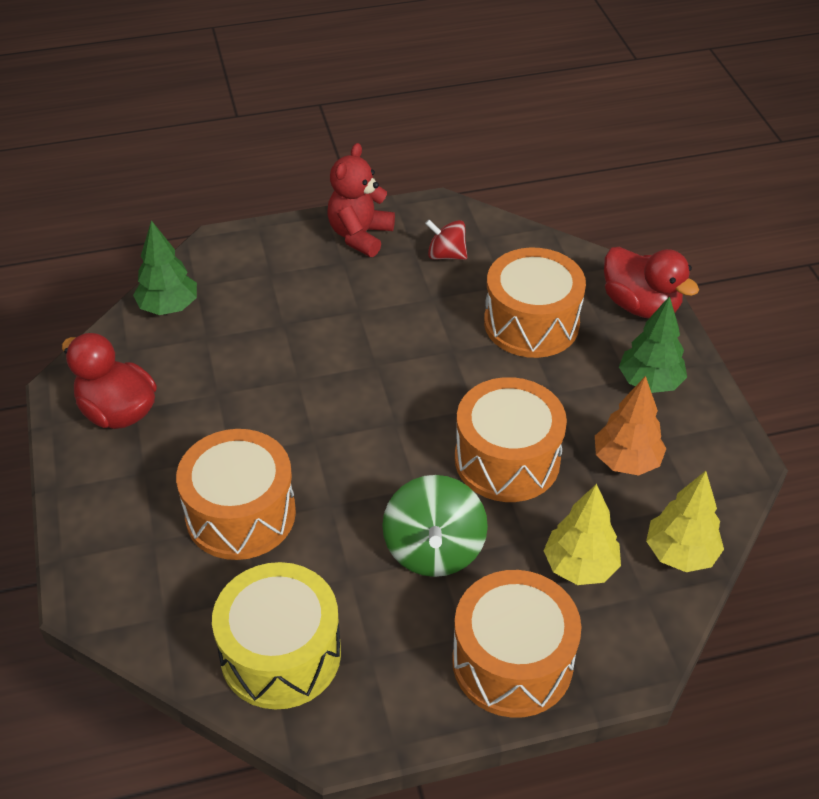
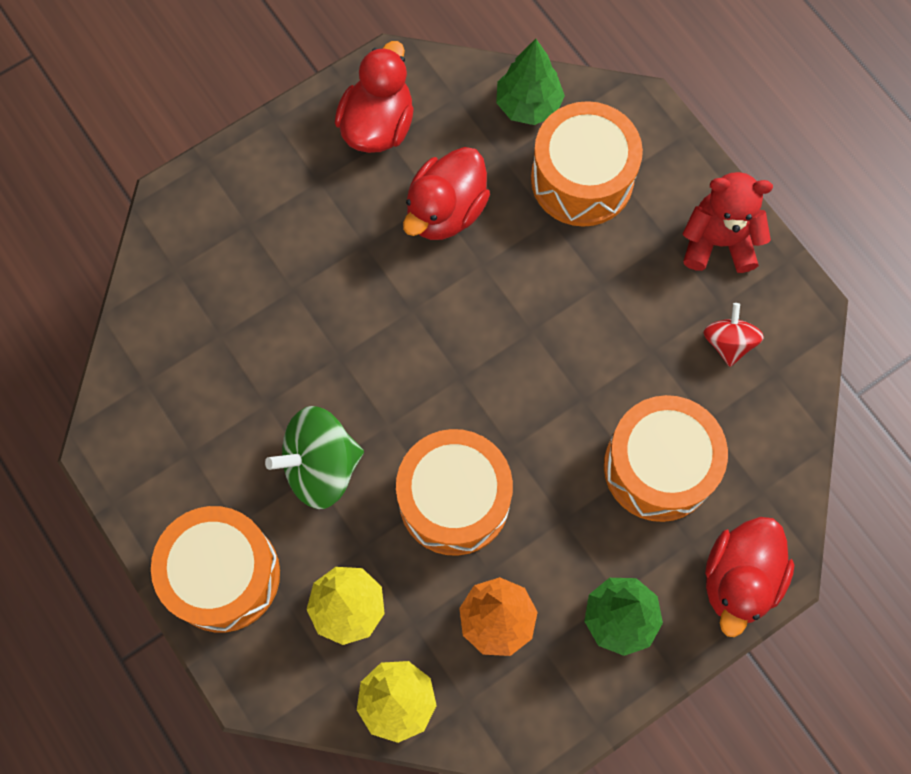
camera: 70 degrees right, 25 degrees up
orange drum [176,429,296,560] -> orange drum moved to [531,101,643,227]
yellow drum [212,562,341,710] -> none
none -> red duck [403,147,490,240]

